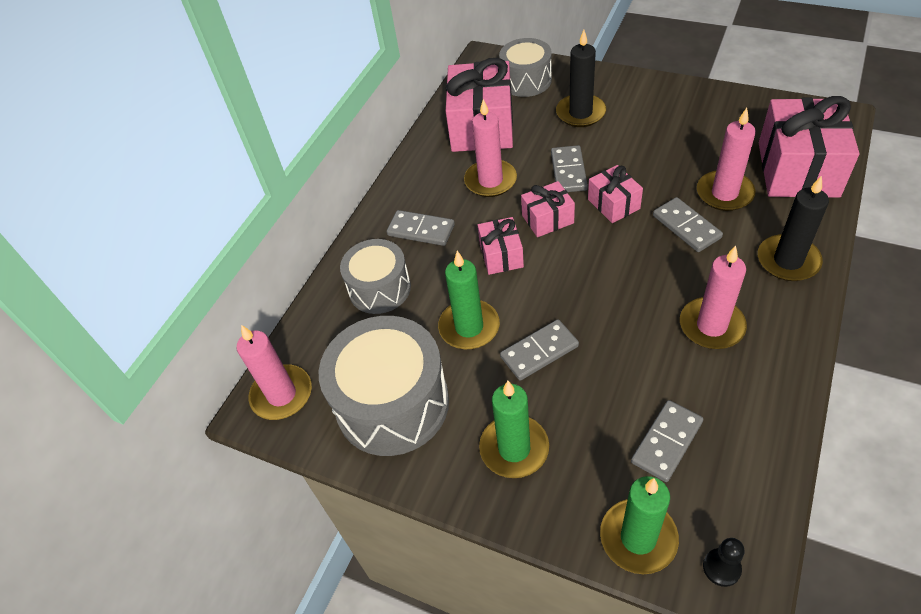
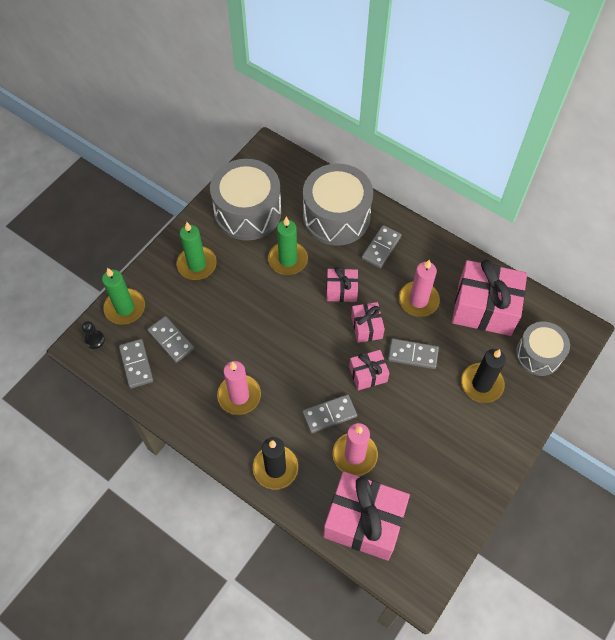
camera: 95 degrees right, 10 degrees up
pink candle [236,325,312,420] -> none
grey drum [340,239,411,314] -> grey drum [303,163,373,246], size x1.62
grey domino [500,319,579,381] -> grey domino moved to [119,339,153,389]

